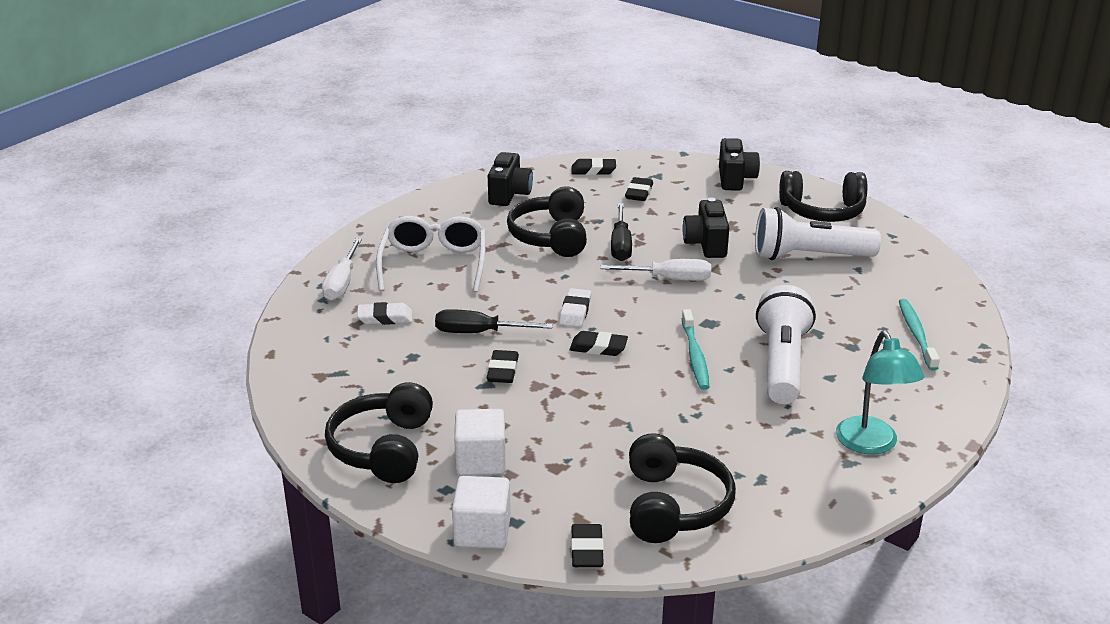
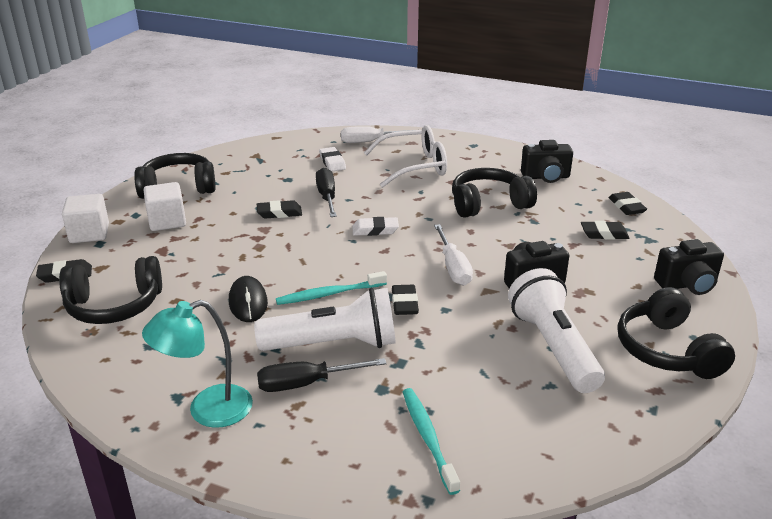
camera: 75 degrees right, 0 degrees up
black eraser [570,331,628,356] -> black eraser moved to [392,285,419,315]
black screwdriver [611,203,632,261] -> black screwdriver moved to [257,358,387,392]
turquoise toothbrush [899,299,940,370] -> turquoise toothbrush turned 90 degrees counterclockwise [403,388,460,495]
none -> black mouse [229,276,268,322]

